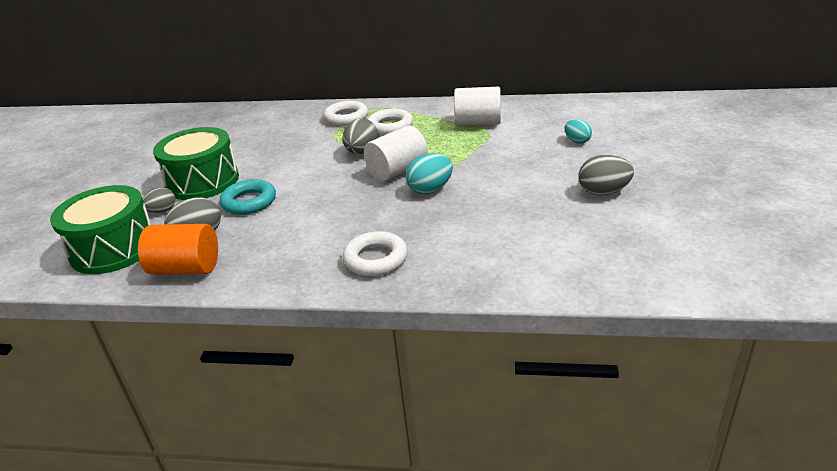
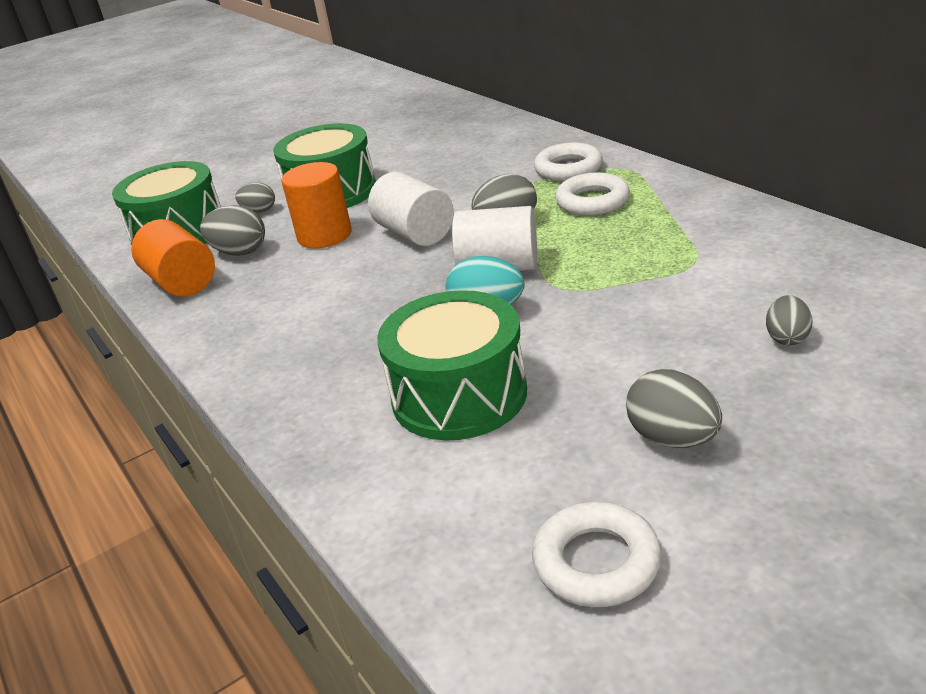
camera: 50 degrees right, 0 degrees up
turquoise ring [220,179,276,215] -> orange cylinder [281,162,352,249]
white ring [343,231,408,276] -> white ring moved to [532,502,662,607]
white cylinder [454,87,501,126] -> white cylinder moved to [368,172,454,246]
turquoise egg [565,119,592,144] -> grey egg [766,295,813,345]
none -> green drum [377,290,527,441]

